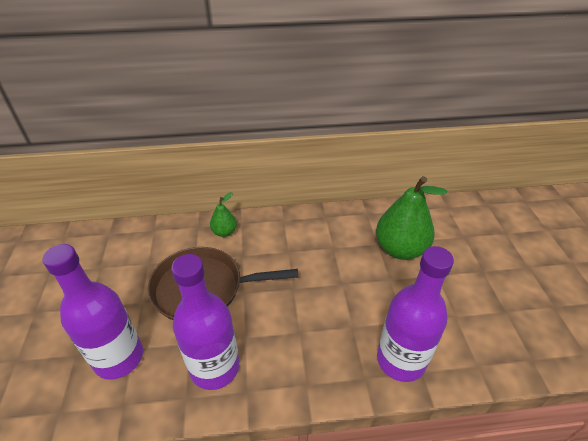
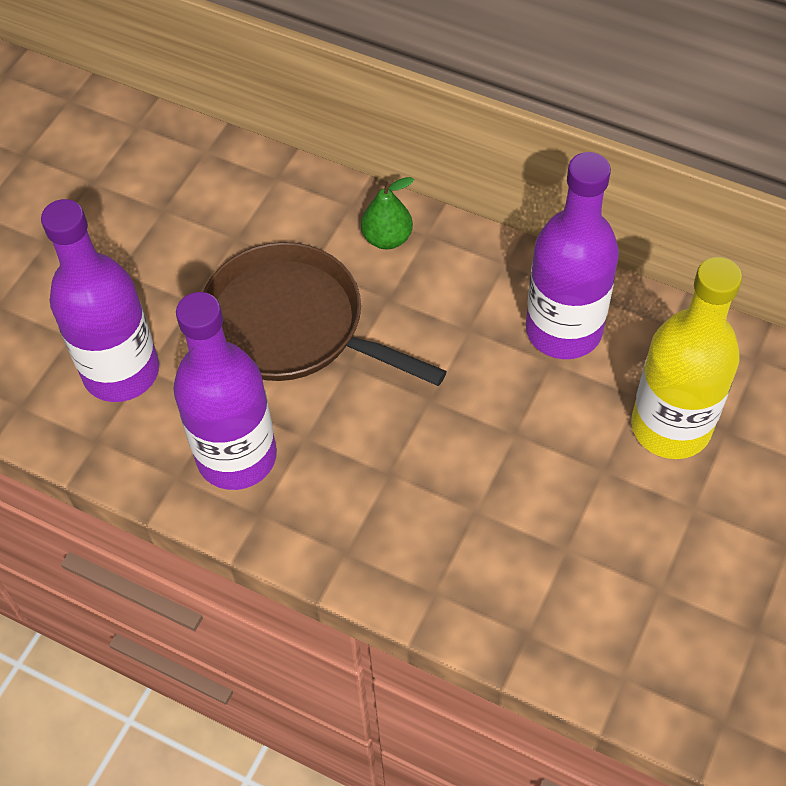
camera: 35 degrees right, 15 degrees up
green pear [376,176,447,260] -> yellow bottle [631,257,742,459]
purple bottle [377,246,454,382] -> purple bottle moved to [526,152,619,359]

